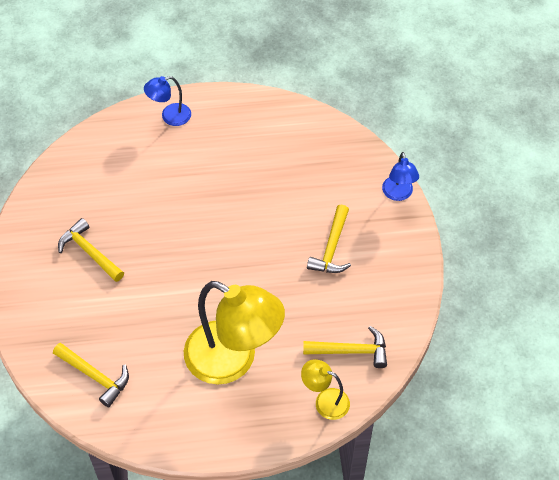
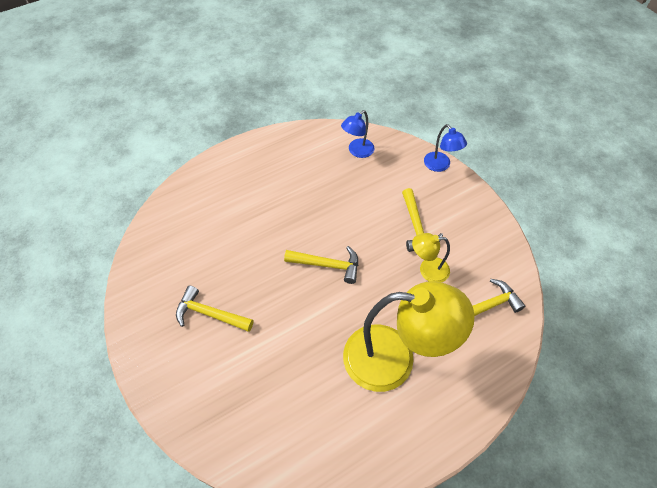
camera: 25 degrees left, 0 degrees up
yellow hammer [53,343,129,407] -> yellow hammer moved to [284,246,358,284]
blue lamp [144,76,191,126] -> blue lamp moved to [341,110,374,158]
yellow lamp [301,359,350,420] -> yellow lamp moved to [412,233,450,283]

